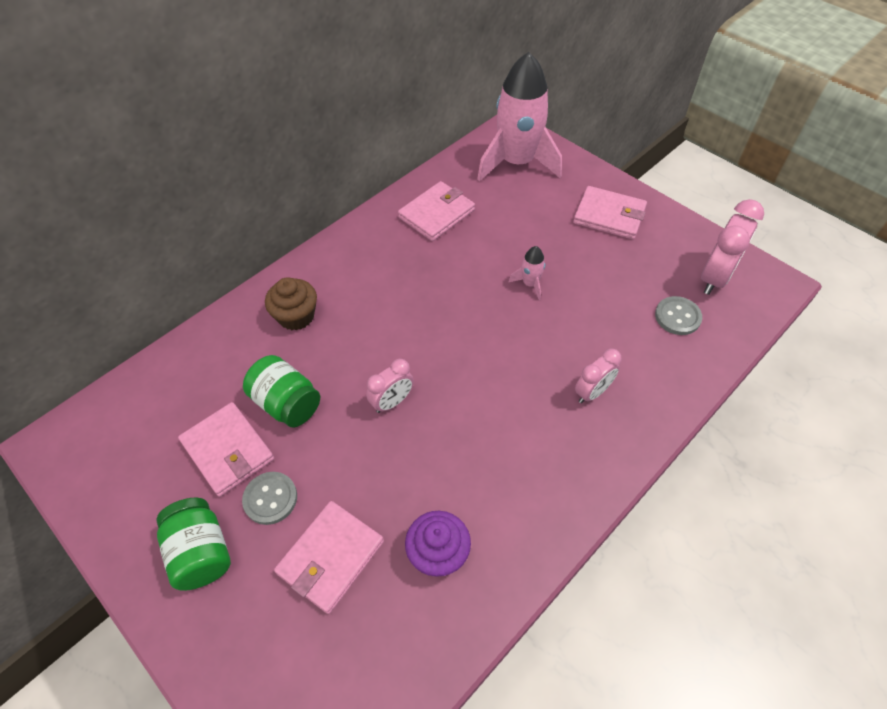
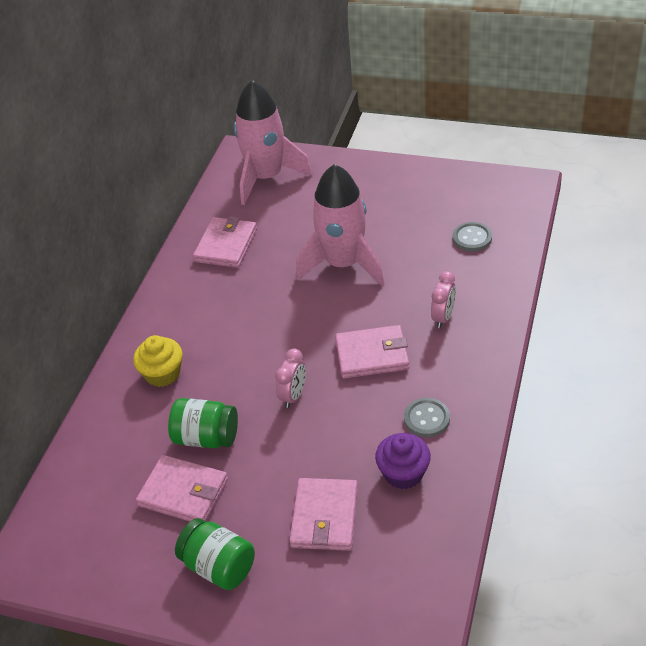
camera: 25 degrees left, 10 degrees down
grey button [242,472,297,525] -> grey button moved to [404,398,450,437]
brown cupcake [265,277,317,330] -> yellow cupcake [133,335,182,387]
pink rocket [509,246,545,300] -> pink rocket [296,164,384,286], size x2.50
pink wallet [573,186,647,240] -> pink wallet moved to [335,325,409,378]
pink clock [701,199,764,295] -> none

